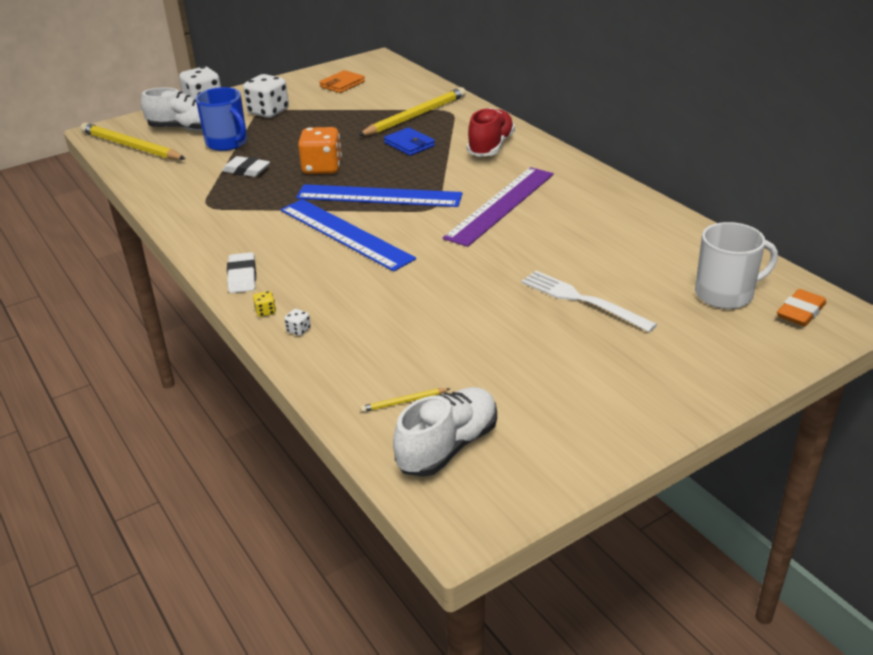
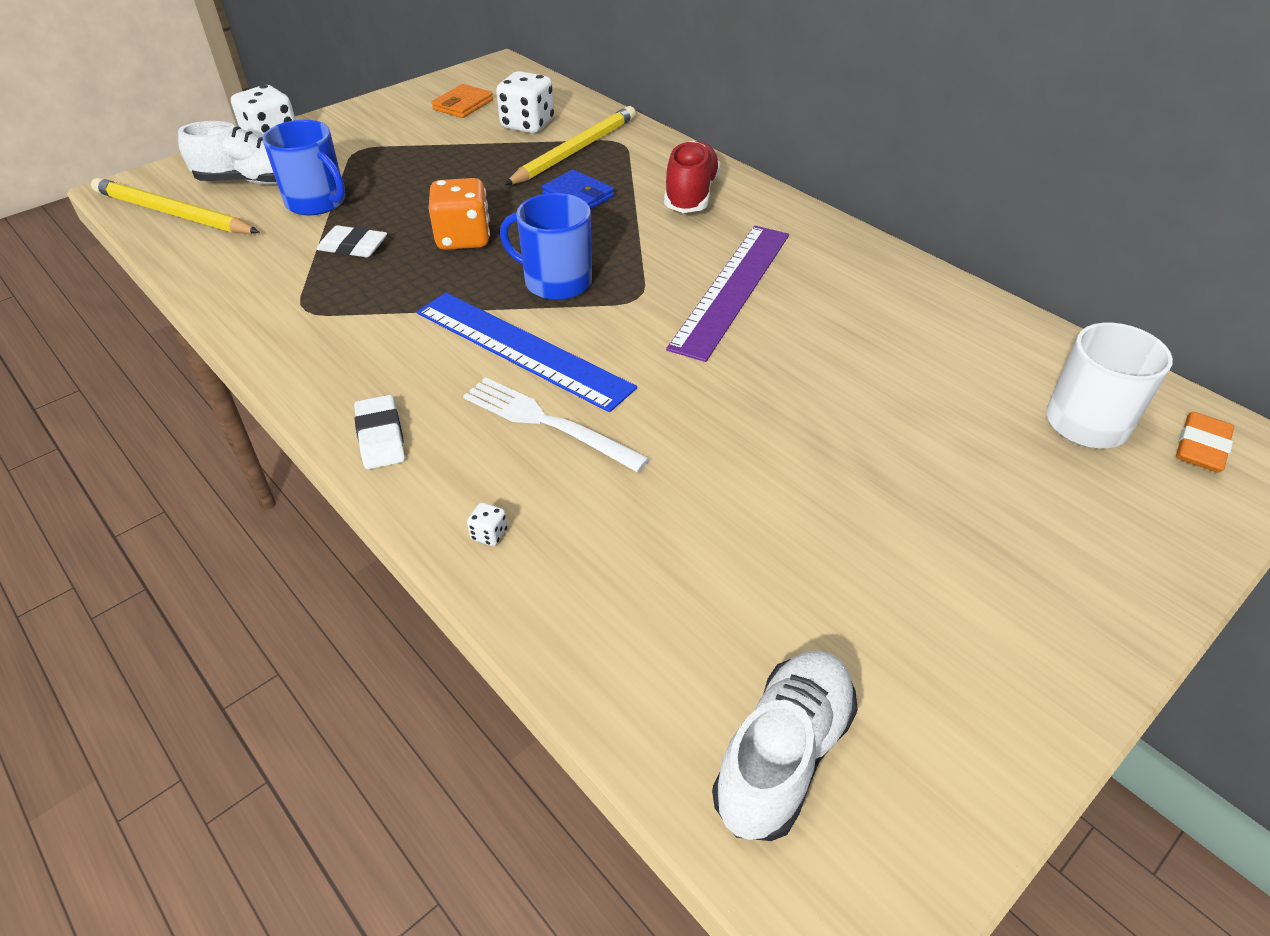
camera: 10 degrees left, 10 degrees up
white dice [243,74,289,118] -> white dice moved to [496,71,554,133]
yellow dice [253,291,276,317] -> none
blue ruler [296,184,463,207] -> blue mug [500,193,592,300]
yellow pencil [360,388,449,412] -> none
white fork [521,271,657,332] -> white fork moved to [463,377,649,472]

